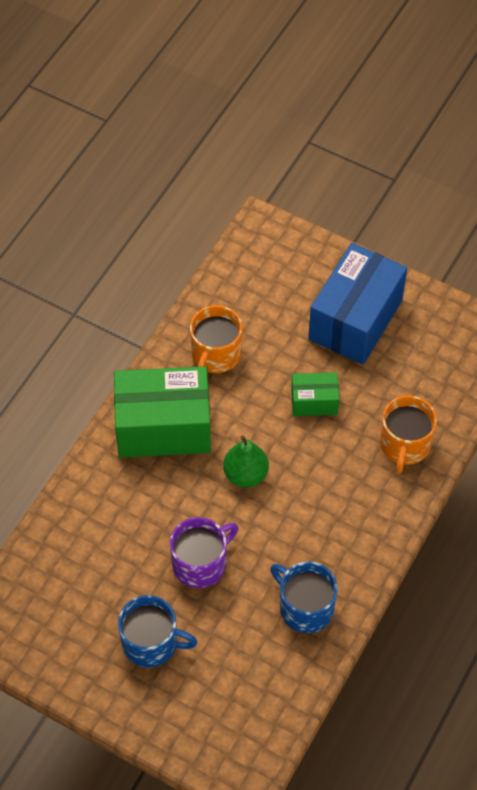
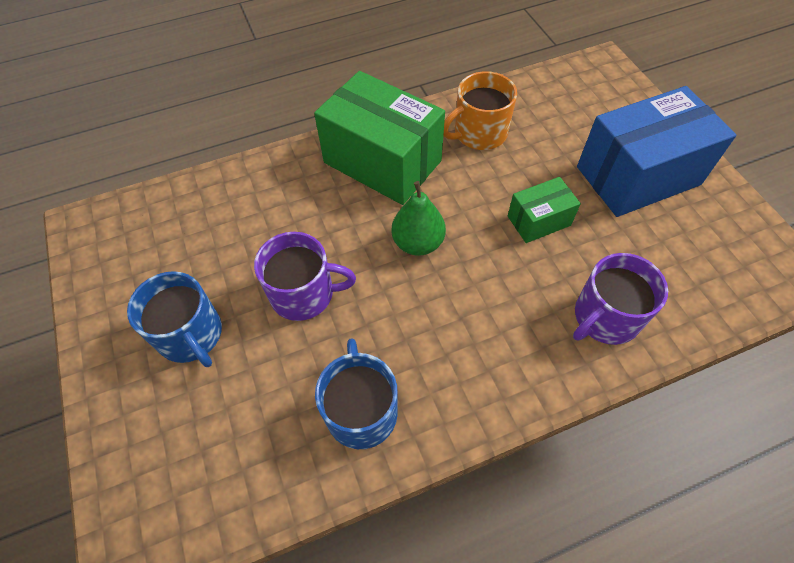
camera: 40 degrees right, 0 degrees up
green box [291,372,339,416] -> green box turned 60 degrees counterclockwise [508,177,581,243]
orange mug [380,395,437,474] -> purple mug [573,253,668,345]

